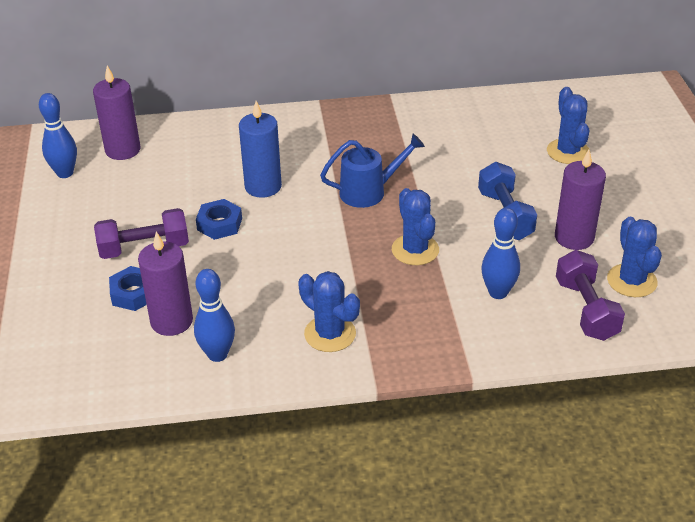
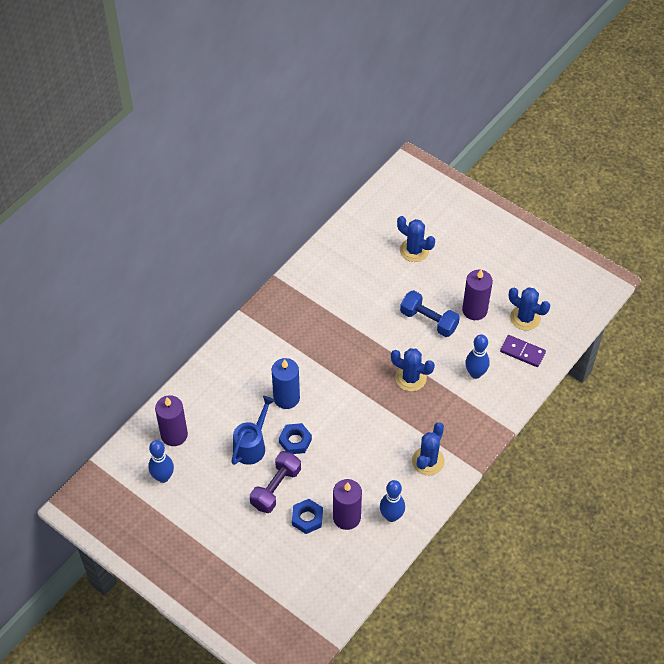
camera: 45 degrees left, 15 degrees up
blue cactus [298,271,360,352] -> blue cactus turned 60 degrees counterclockwise [412,422,445,475]
blue watering can [320,134,425,208] -> blue watering can moved to [231,396,275,465]
purple dumbbell [556,250,625,341] -> purple domino [500,335,546,367]

